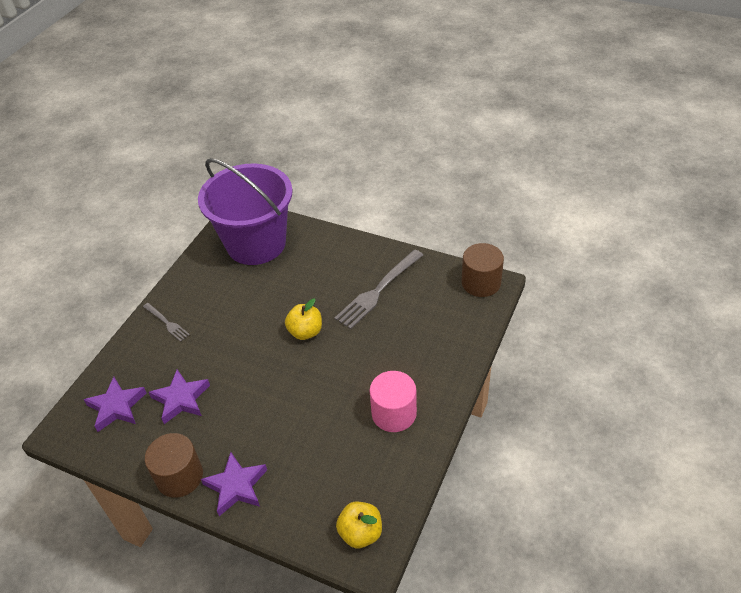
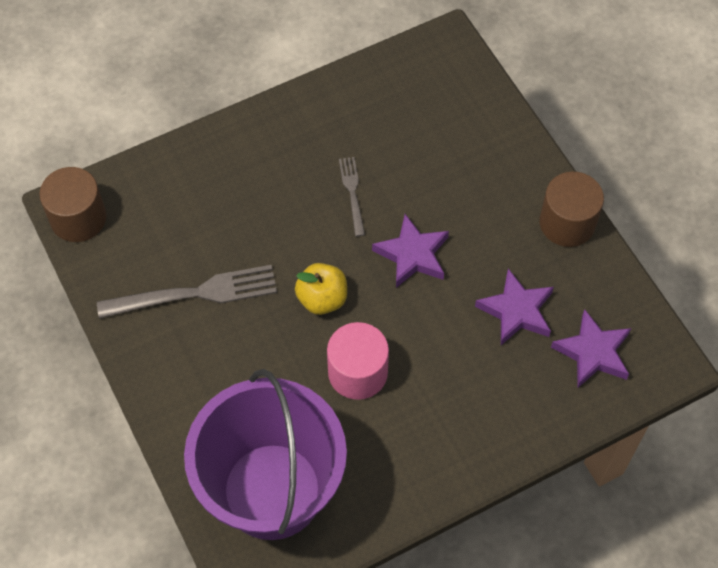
camera: 145 degrees left, 15 degrees up
grey fork [143,303,190,342] -> grey fork moved to [339,157,365,237]
purple star [201,452,267,516] -> purple star moved to [372,214,449,288]
yellow apple [336,502,382,548] -> none
pink cylinder [369,371,417,432] -> pink cylinder moved to [327,322,389,400]

